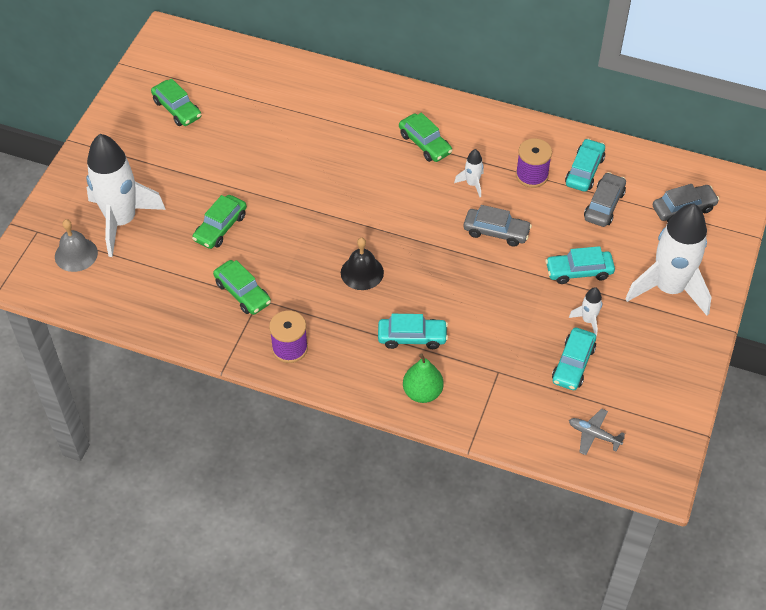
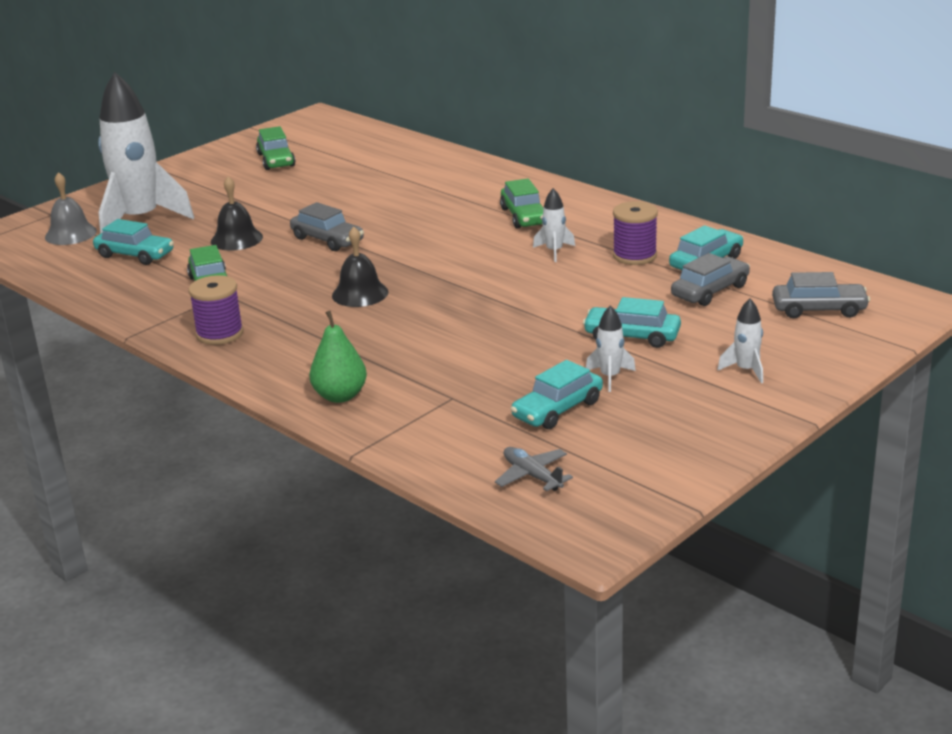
camera: 25 degrees right, 25 degrees down
green car [192,195,247,249] -> black bell [211,177,263,251]
turquoise car [378,314,448,349] -> turquoise car moved to [93,219,174,265]
grey car [464,205,532,247] -> grey car moved to [290,202,364,251]
white rocket [625,204,711,316] -> white rocket [717,299,763,383], size x0.41

